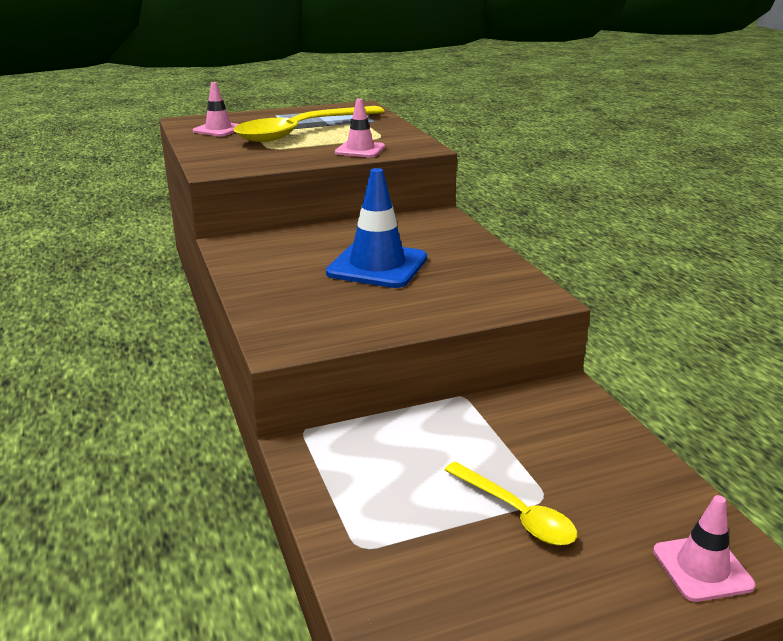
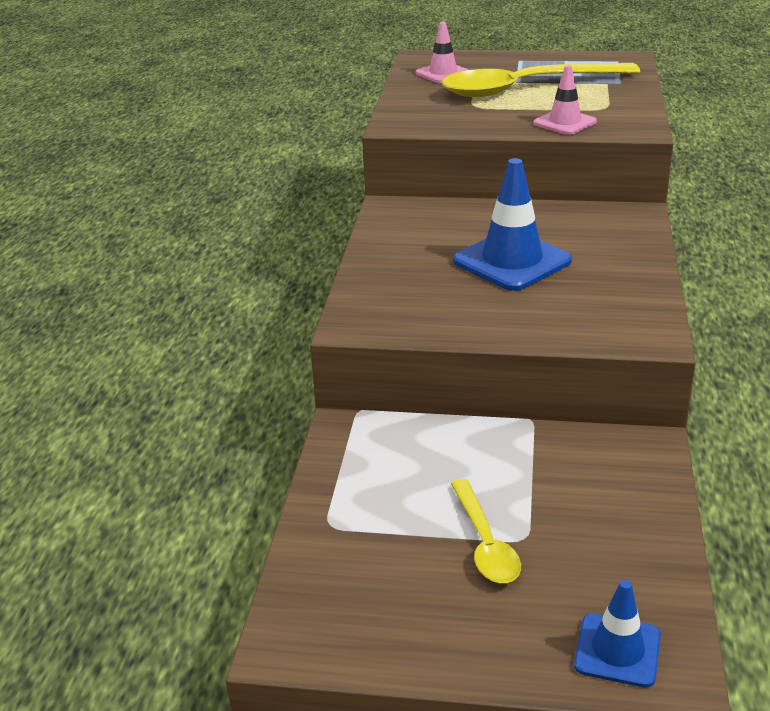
camera: 30 degrees right, 5 degrees up
pink traffic cone [653,495,755,602] -> blue traffic cone [574,580,661,688]

